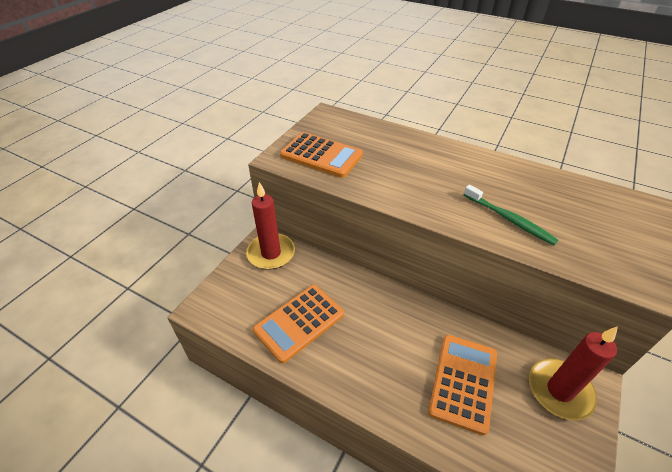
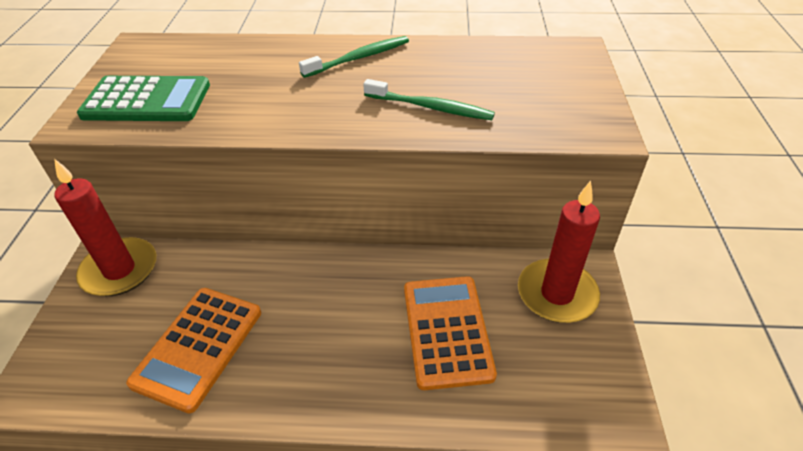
camera: 25 degrees left, 0 degrees up
orange calculator [280,132,363,178] -> green calculator [77,76,210,121]
none -> green toothbrush [299,36,409,78]

